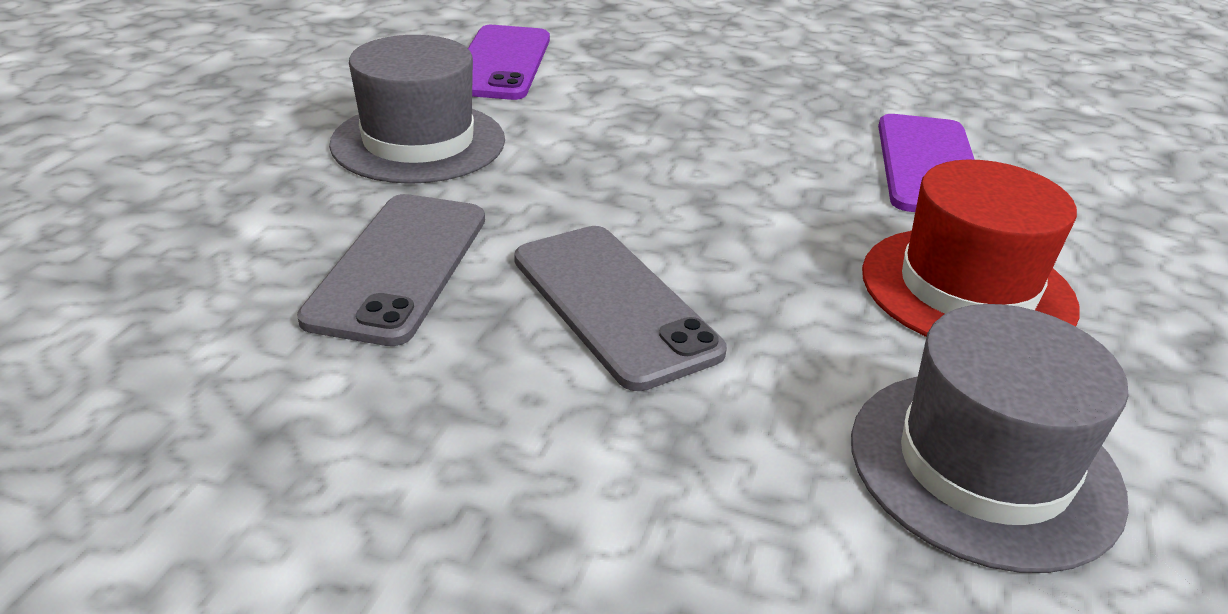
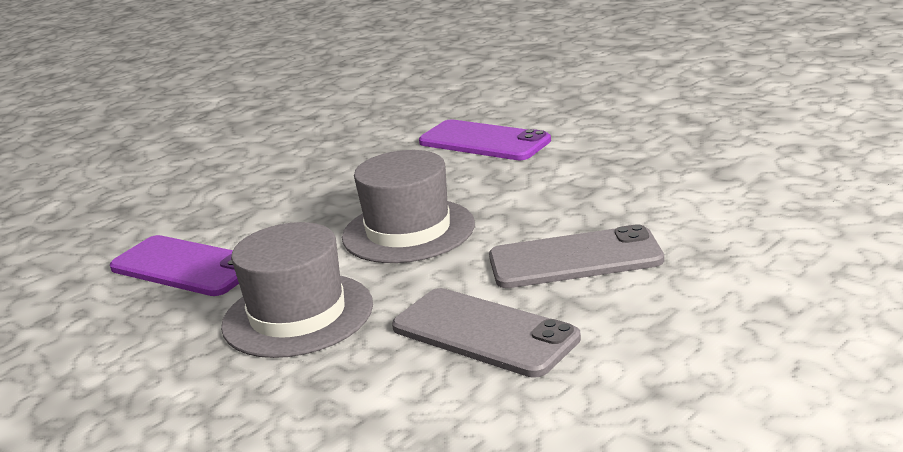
camera: 60 degrees left, 10 degrees down
grey hat [851,304,1129,573] -> grey hat moved to [342,150,475,263]
red hat [862,160,1080,337] -> none

